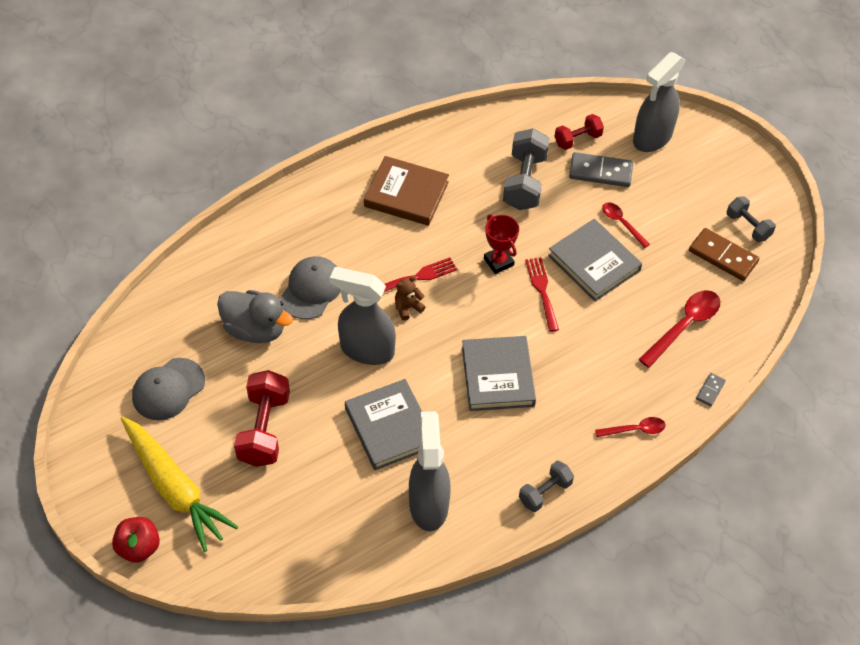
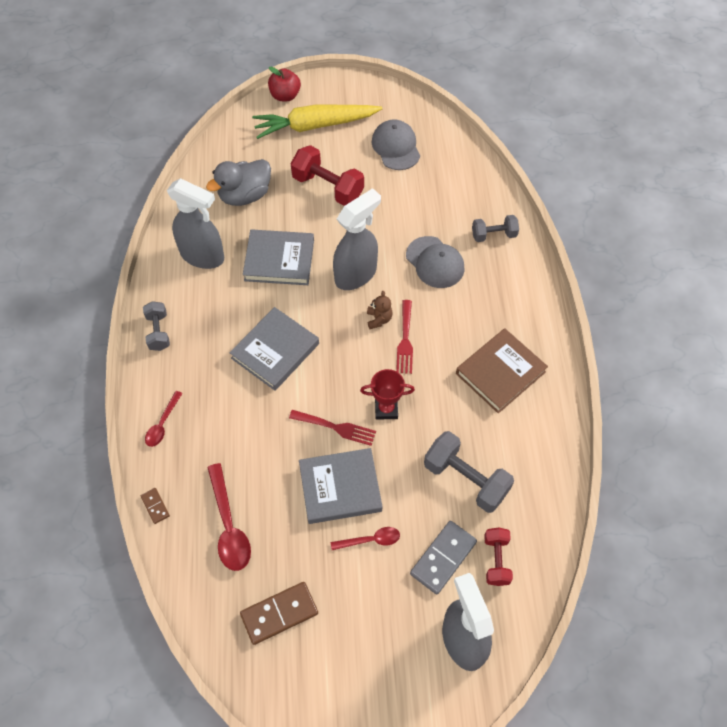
camera: 120 degrees right, 5 degrees up
grey duck [217,290,293,343] -> grey duck moved to [206,159,271,206]
grey book [462,336,536,411] -> grey book turned 75 degrees counterclockwise [229,307,319,391]
grey domino [696,373,726,406] -> brown domino [141,488,170,524]
grey dumbbell [727,196,776,242] -> grey dumbbell moved to [472,215,519,242]

